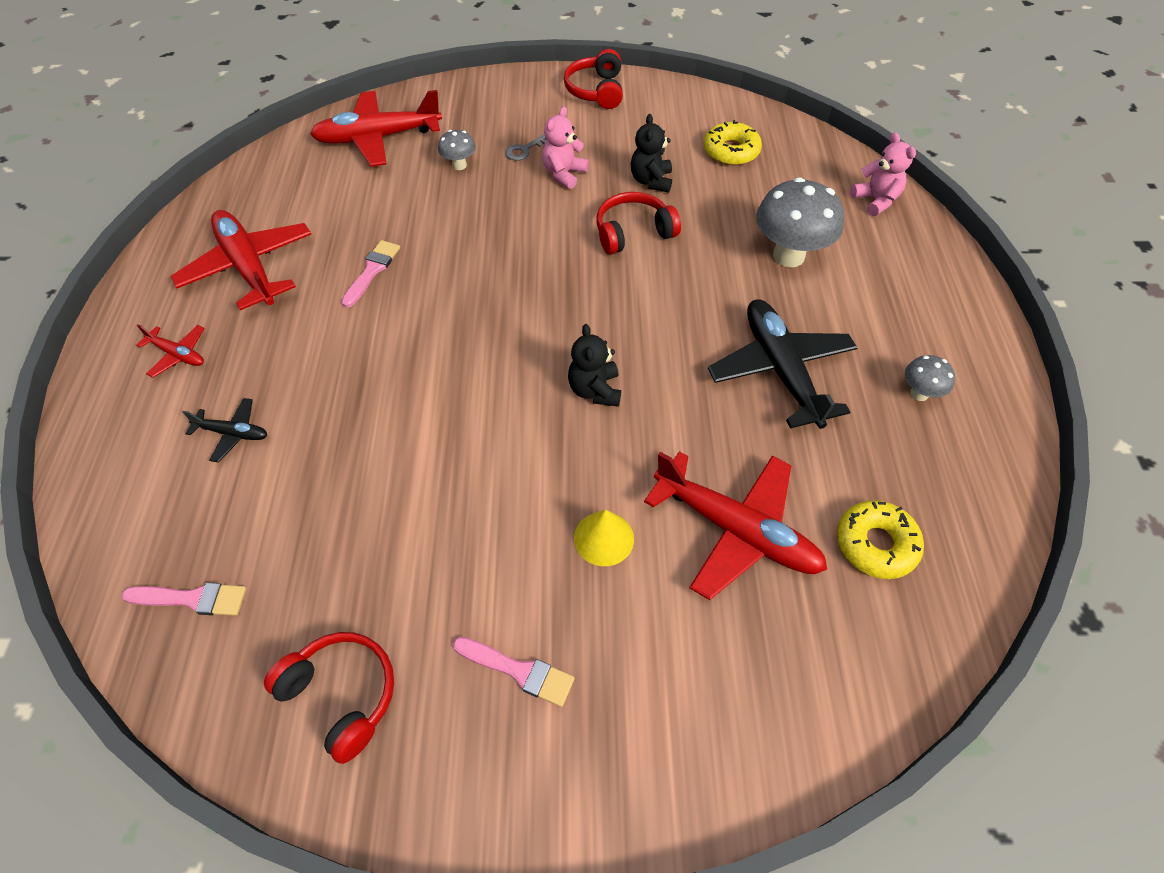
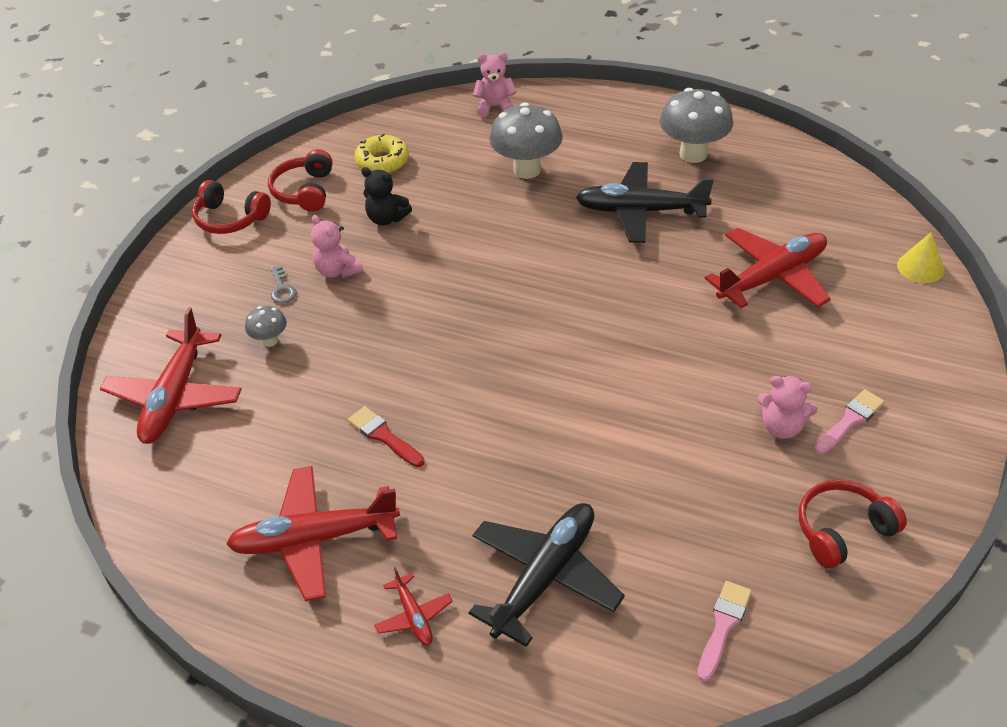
camera: 65 degrees left, 10 degrees down
red plane [136,324,205,377] -> red plane turned 105 degrees clockwise [374,567,453,646]
black plane [183,398,267,463] -> black plane [468,503,625,647], size x2.10
pink brush [341,240,400,308] -> red brush [348,406,425,467]
black teddy bear [568,324,621,407] -> none
yellow cone [574,510,634,566] -> yellow cone moved to [897,232,945,283]
red headphones [597,192,681,255] -> red headphones moved to [268,149,333,212]
yellow donut [837,500,924,579] -> none
grey mushroom [905,355,955,401] -> grey mushroom [660,88,733,163], size x2.01
none -> pink teddy bear [757,376,818,439]

